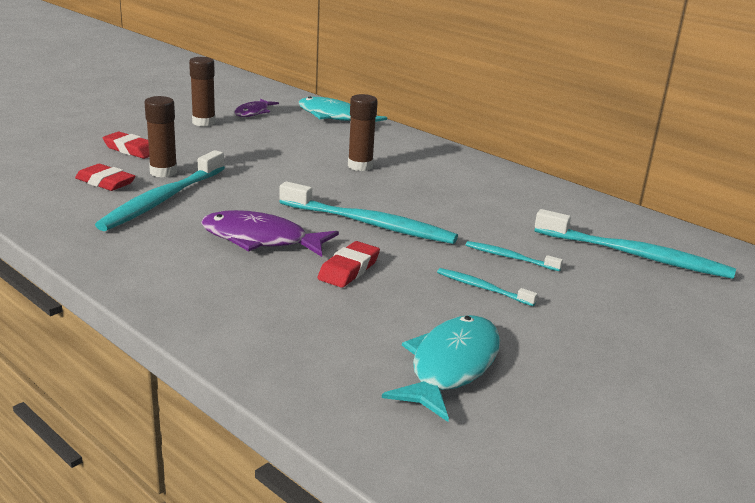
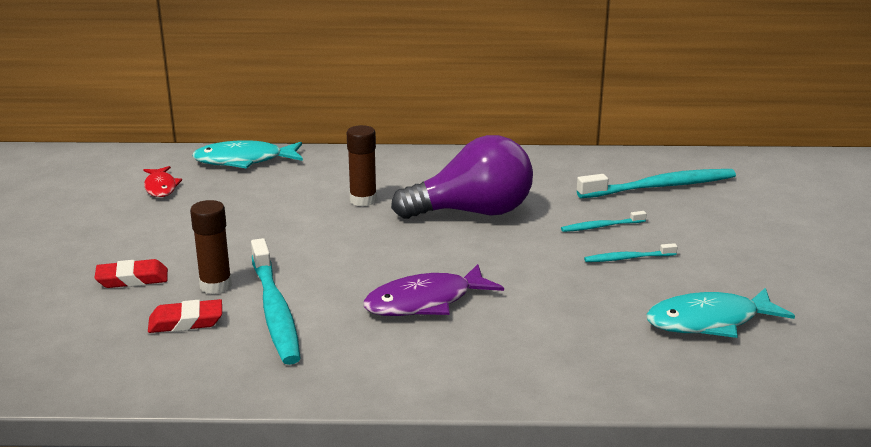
camera: 40 degrees left, 0 degrees up
brown glue stick [189,57,216,127] -> none
purple fish [234,99,279,117] -> red fish [143,166,182,197]
turquoise toothbrush [279,181,458,244] -> none
red eraser [318,241,380,288] -> none
turquoise fish [382,315,500,422] -> turquoise fish turned 90 degrees counterclockwise [646,288,795,338]
none -> purple light bulb [391,135,533,219]

